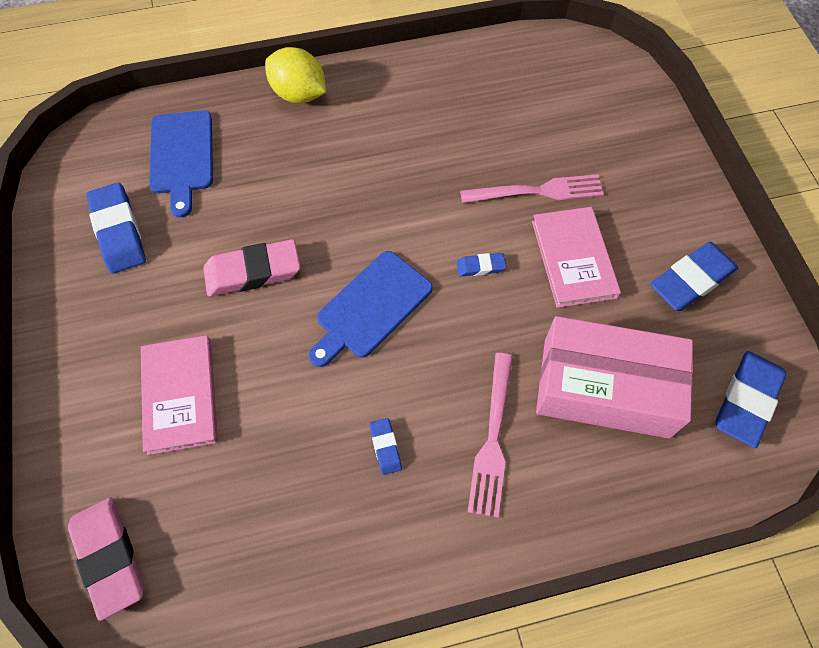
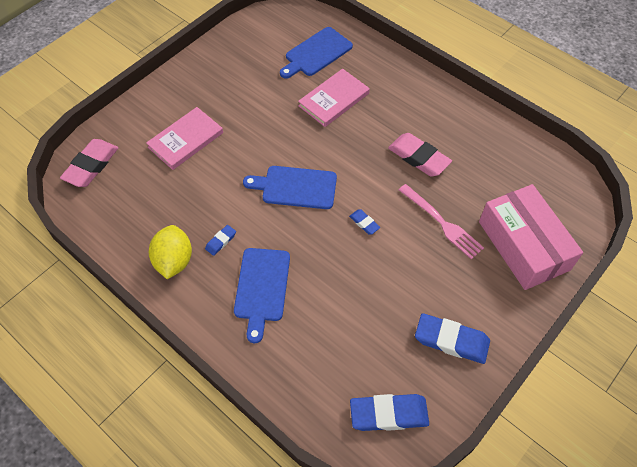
camera: 55 degrees right, 5 degrees down
blue eraser [86,183,146,274] -> none
pink eraser [203,239,300,296] -> pink eraser moved to [388,133,452,177]
yellow lemon [265,47,326,103] -> yellow lemon moved to [149,225,192,279]
pink fork [468,353,513,518] -> blue cutting board [234,248,290,343]
pink book [532,207,621,308] -> pink book moved to [298,69,370,127]
pink box [536,316,693,439] -> pink box moved to [479,184,583,290]

